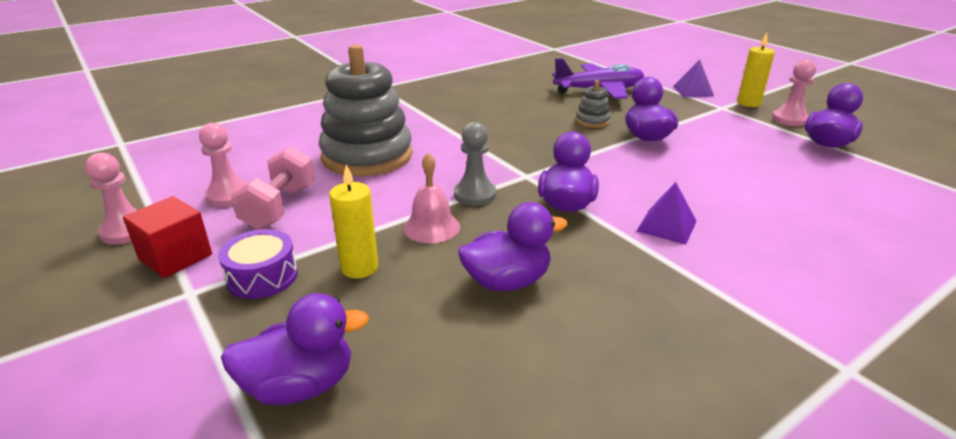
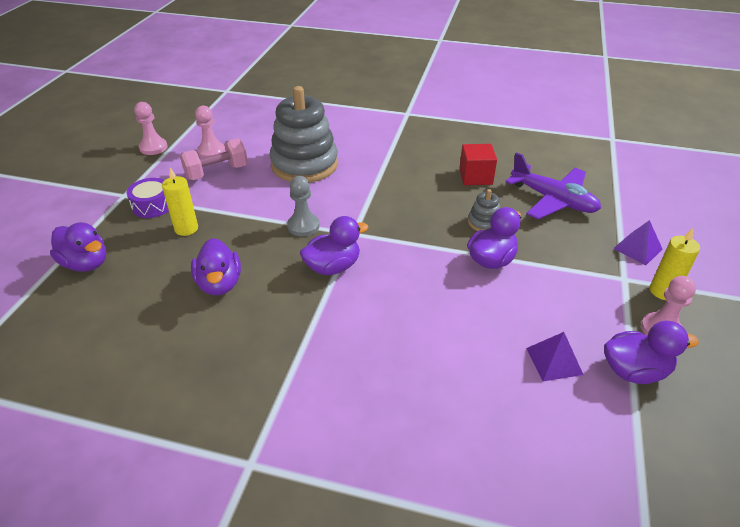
camera: 50 degrees right, 10 degrees up
red cube [123,196,212,278] -> red cube moved to [459,144,497,185]
pink bell [403,153,460,243] -> none
purple duck [458,202,568,291] -> purple duck turned 45 degrees clockwise [191,238,241,295]
purple pyramid [637,182,697,245] -> purple pyramid moved to [526,332,583,382]

